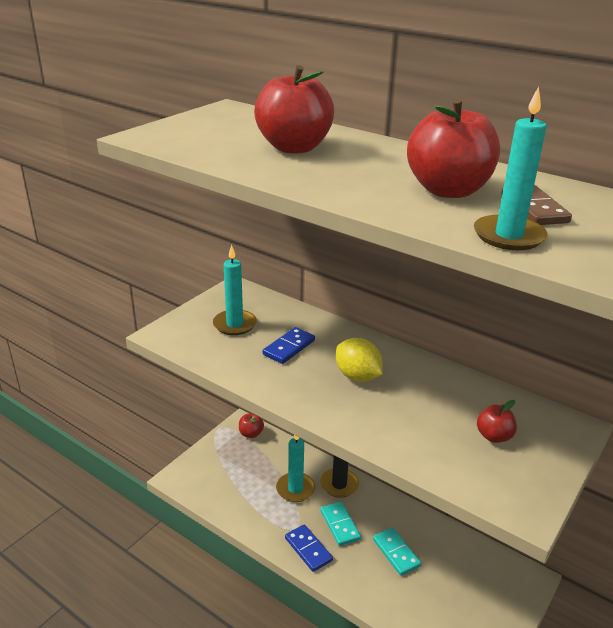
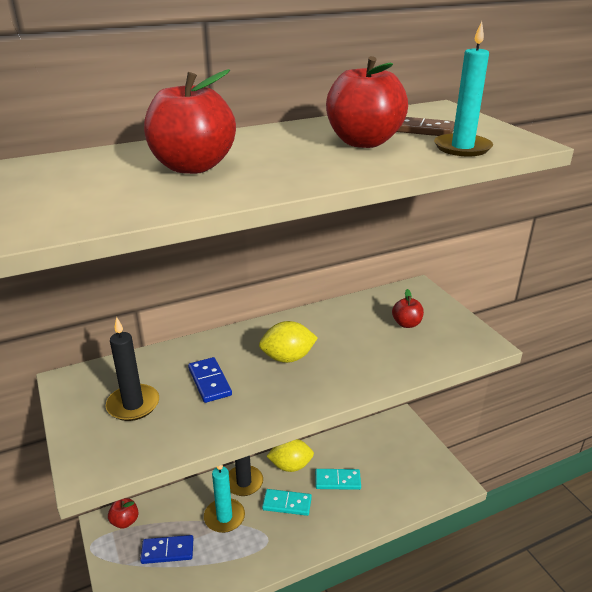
camera: 60 degrees left, 0 degrees up
turquoise candle [213,245,257,335] -> black candle [106,317,159,421]
blue domino [285,524,333,572] -> blue domino moved to [140,535,193,564]
none -> yellow lemon [266,439,314,472]

